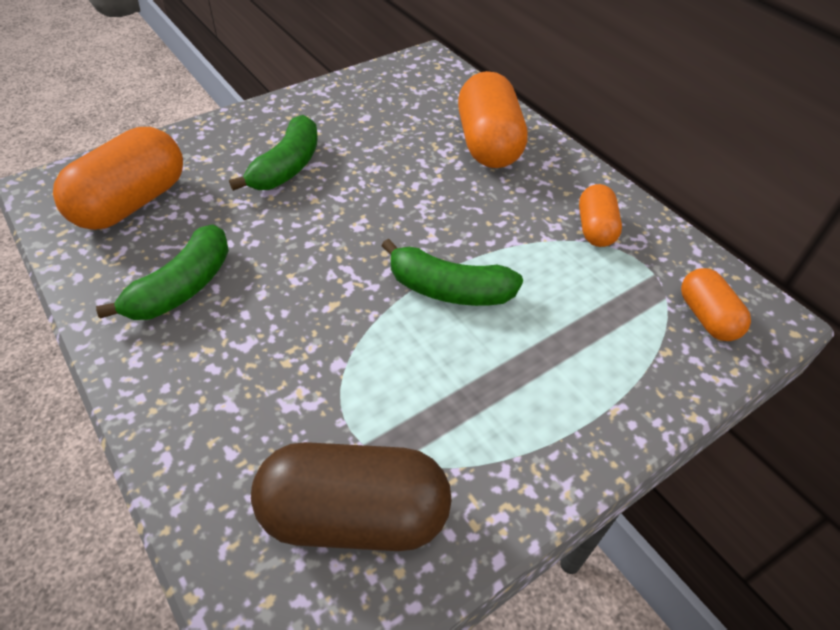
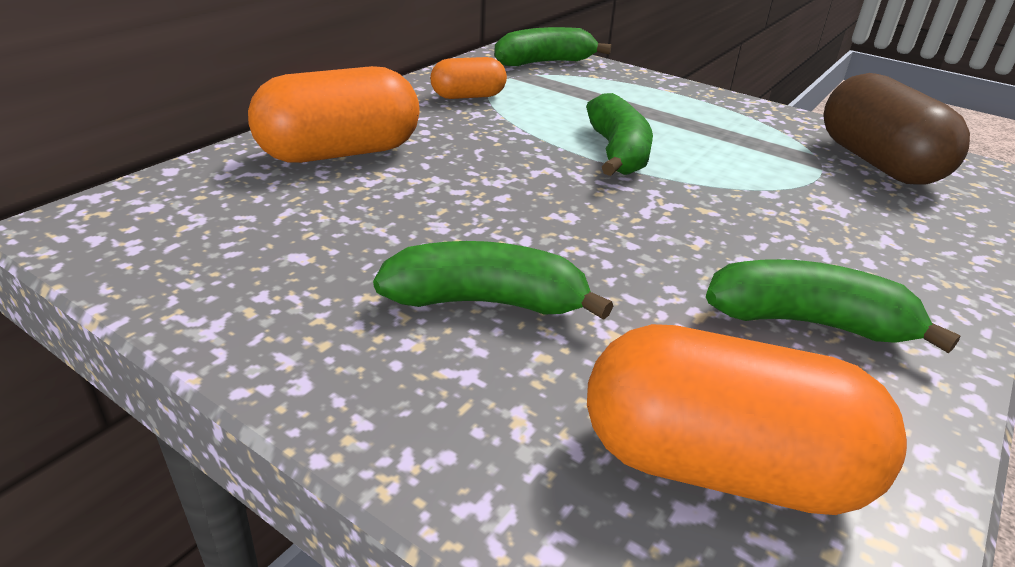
camera: 110 degrees left, 15 degrees down
orange capsule [681,268,751,341] -> green banana [494,27,611,66]

